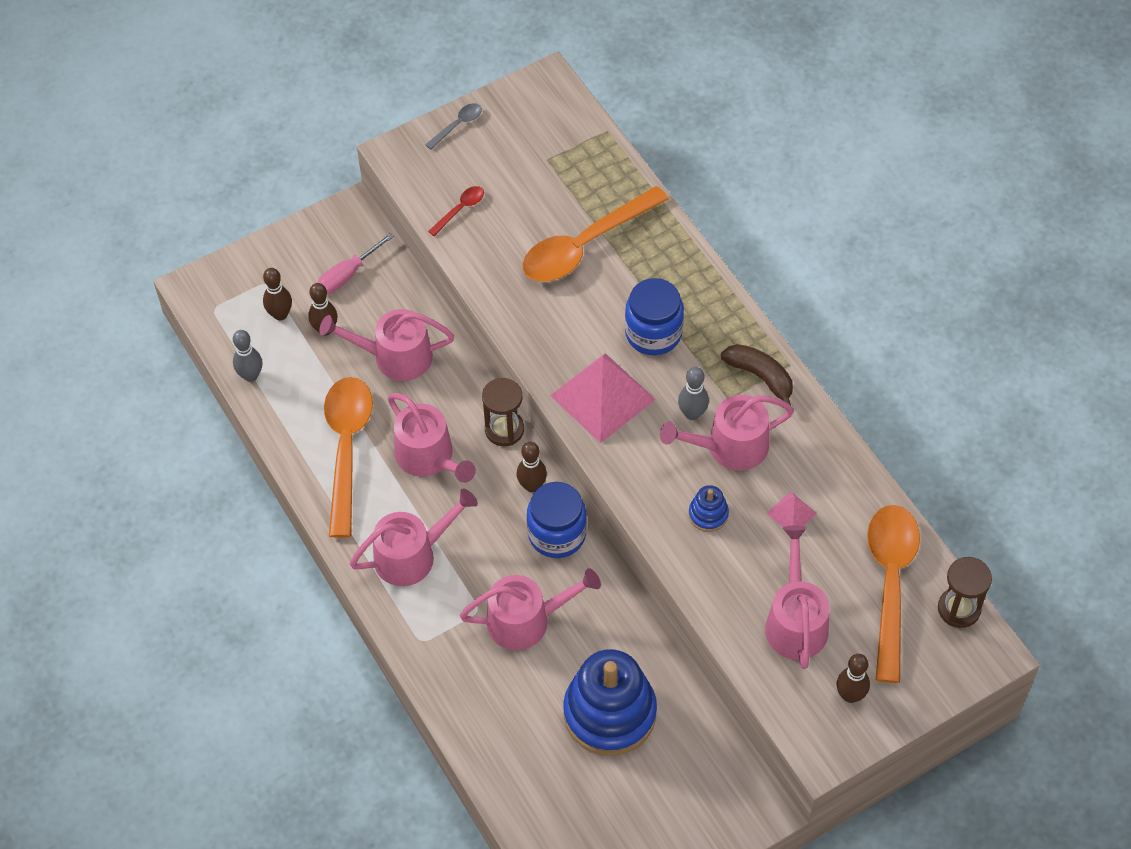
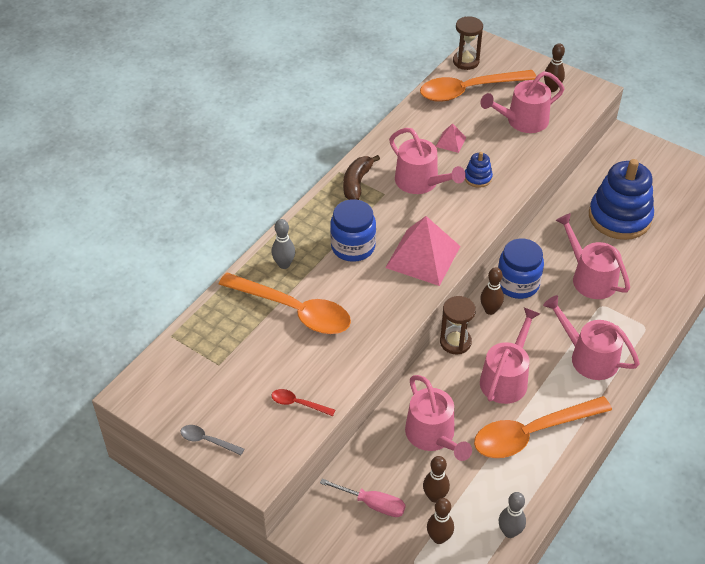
camera: 115 degrees left, 10 degrees down
grey bowling pin [678,367,709,420] -> grey bowling pin moved to [272,219,295,269]

